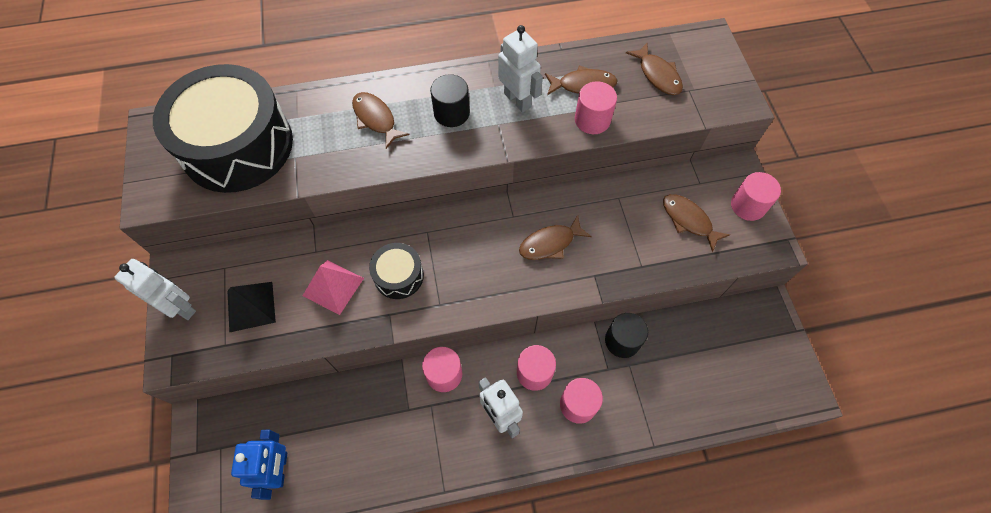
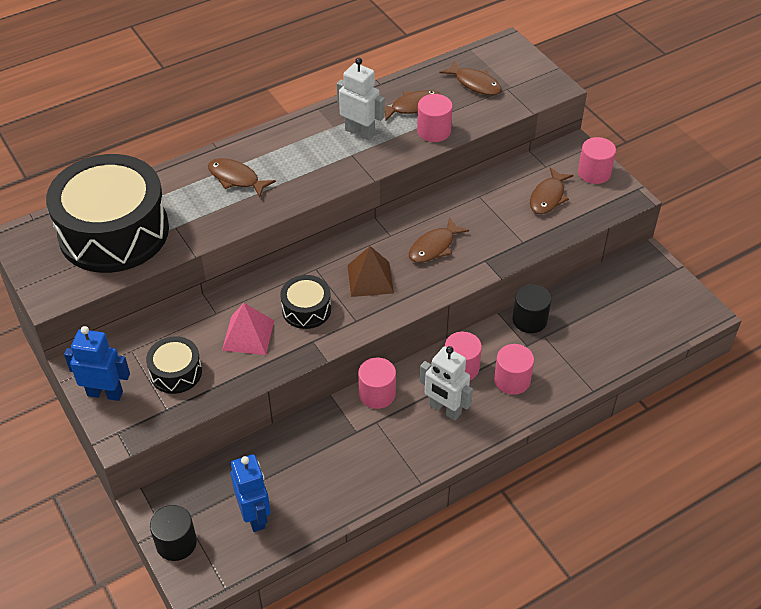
camera: 20 degrees left, 15 degrees down
white robot [114,259,196,320] -> blue robot [64,326,130,401]
black pyramid [227,282,276,333] -> black drum [146,336,202,394]
black cylinder [430,74,470,127] -> black cylinder moved to [150,505,197,561]
brown fish [663,194,730,252] -> brown fish turned 90 degrees counterclockwise [530,167,574,214]
none -> brown pyramid [347,246,394,297]

